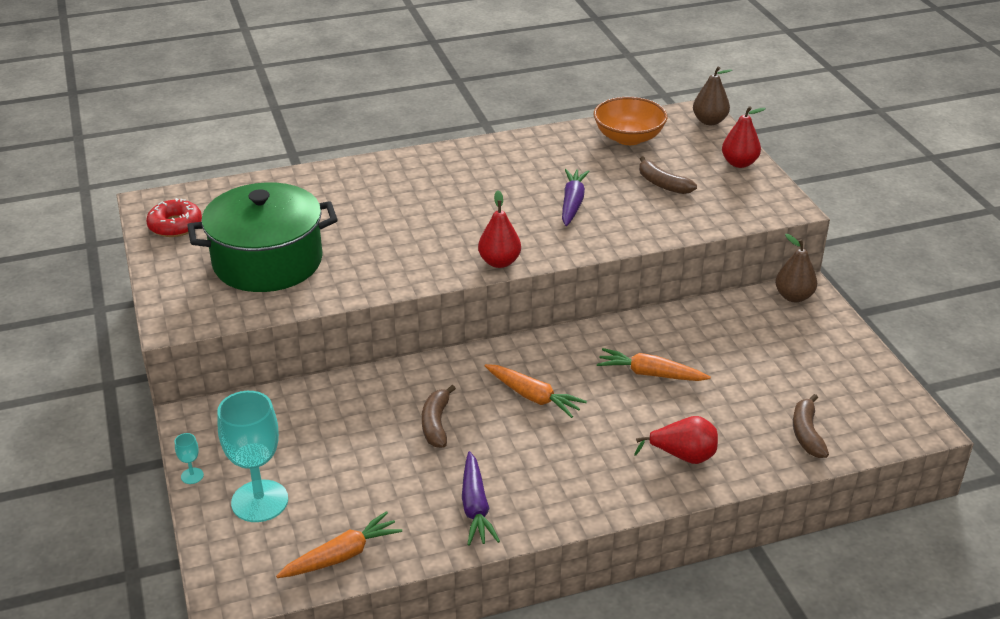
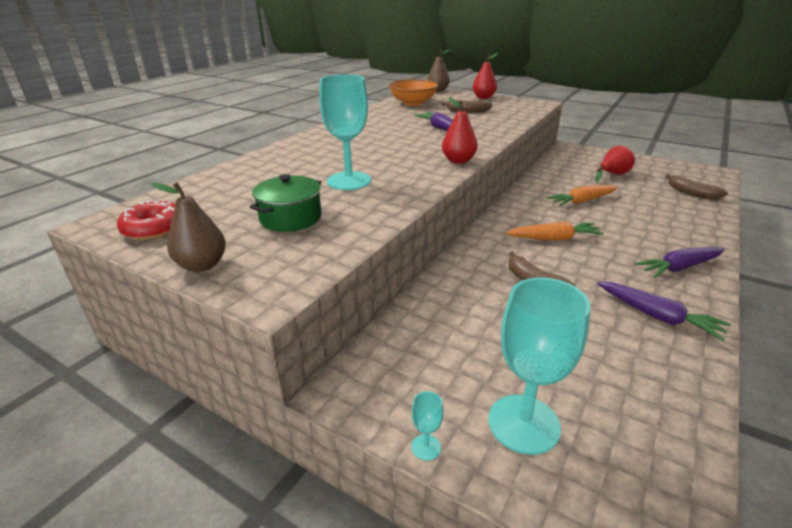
camera: 40 degrees left, 5 degrees down
green pot [187,182,338,292] -> green pot [250,174,321,232], size x0.54
orange carrot [276,511,402,578] -> none
red pear [634,416,718,464] -> red pear moved to [595,145,635,182]
brown pear [775,234,817,302] -> brown pear moved to [150,182,226,272]
none -> turquoise goblet [319,74,371,190]
none -> purple carrot [635,247,725,278]

